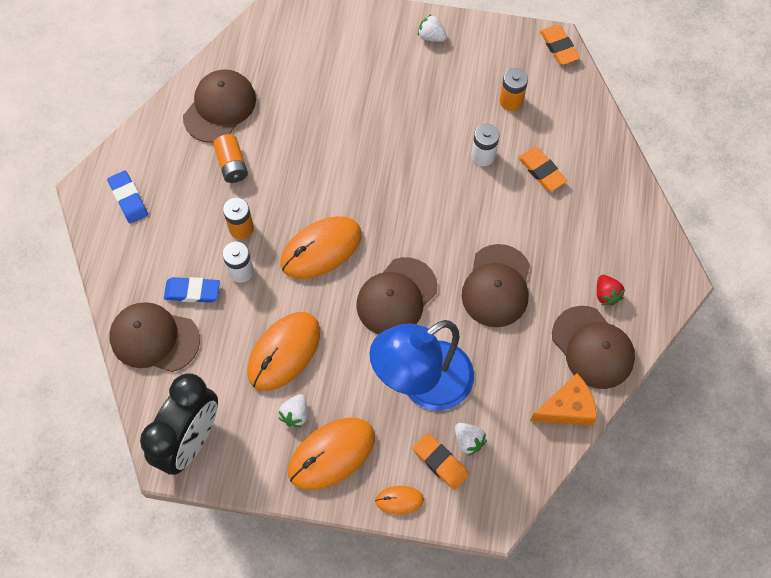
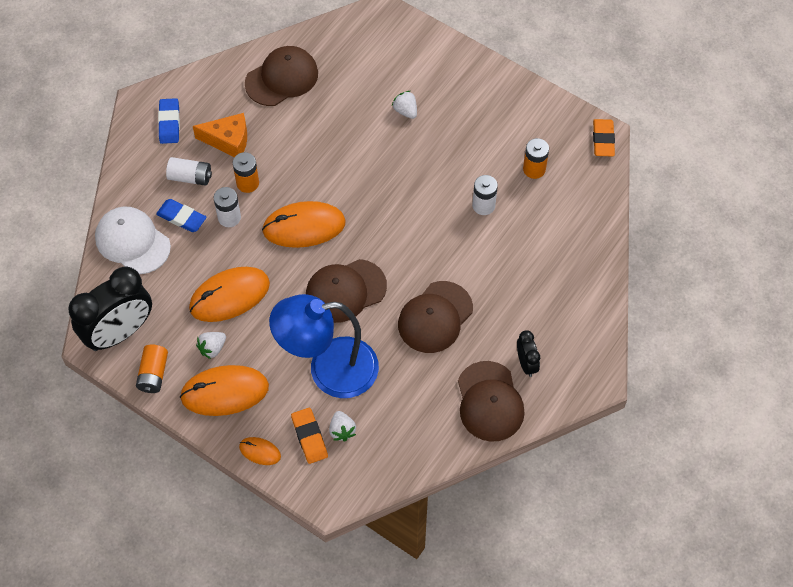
camera: 25 degrees right, 5 degrees down
brown cap [109,302,200,372] -> white cap [95,207,171,274]
orange battery [213,134,248,183] -> orange battery moved to [136,344,168,393]
white strawberry [418,15,447,42] -> white strawberry moved to [392,91,417,119]
orange eraser [518,148,567,191] -> none
orange cheese [530,373,597,426] -> orange cheese moved to [193,113,247,157]
red strawberry [597,275,625,306] -> black clock [517,330,540,377]
none -> white battery [166,157,212,186]

